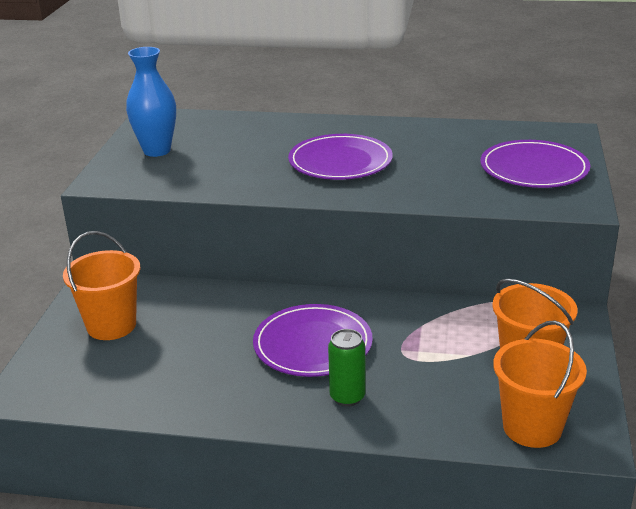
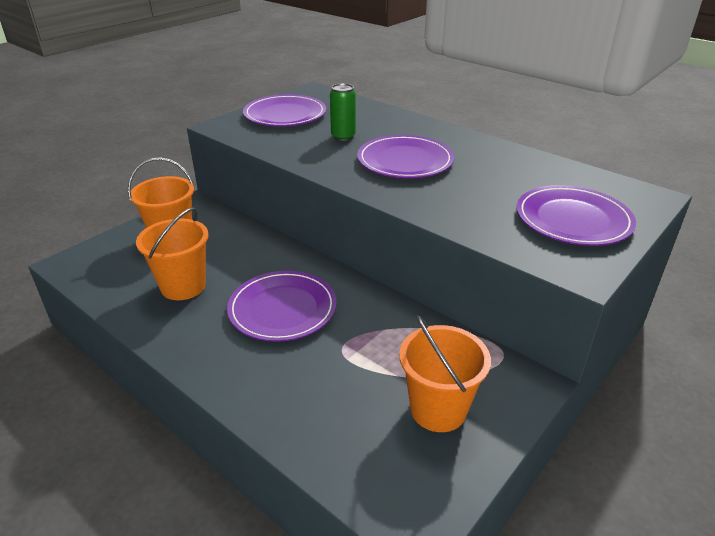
camera: 30 degrees right, 5 degrees up
blue vase [126,47,176,157] -> purple plate [243,94,326,126]
green can [328,329,366,407] -> green can moved to [330,83,356,141]
orange bucket [493,320,587,448] -> orange bucket moved to [136,207,209,300]

